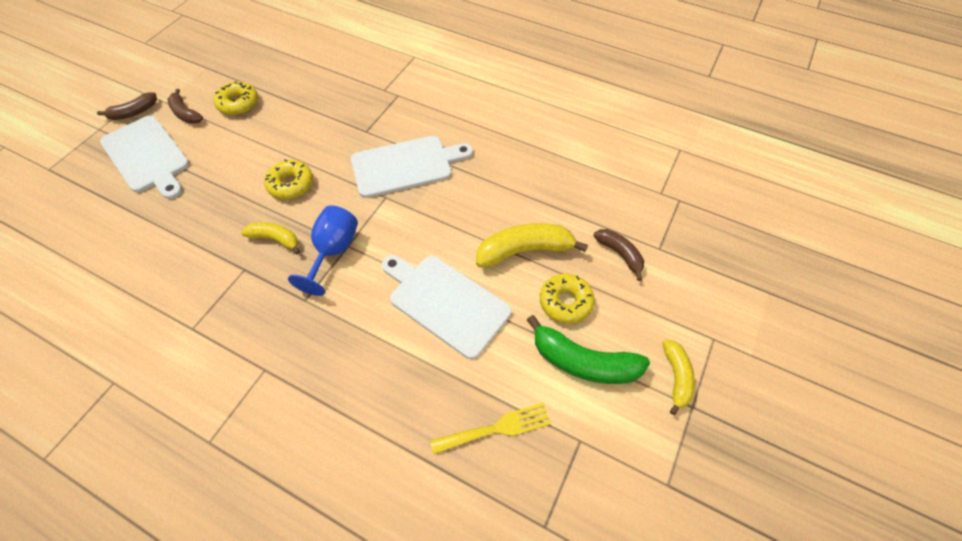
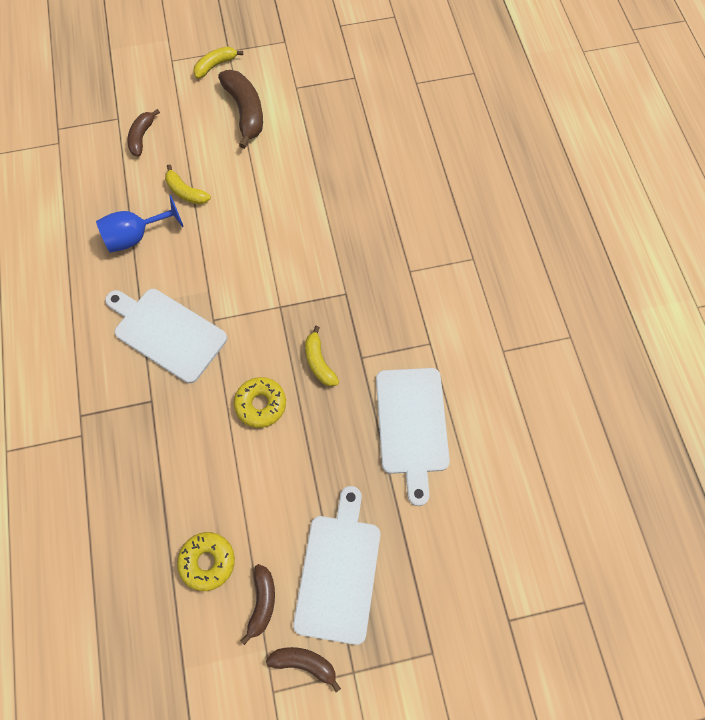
camera: 130 degrees left, 10 degrees up
blue goblet [288,205,358,296] -> blue goblet moved to [96,195,184,253]
white cutting board [382,255,511,359] -> white cutting board moved to [376,368,450,506]
yellow fork [430,403,551,454] -> none
yellow banana [476,223,588,268] -> yellow banana [165,164,211,205], size x0.60
green banana [527,315,650,384] -> brown banana [218,70,263,149]
yellow donut [540,274,595,324] -> none

